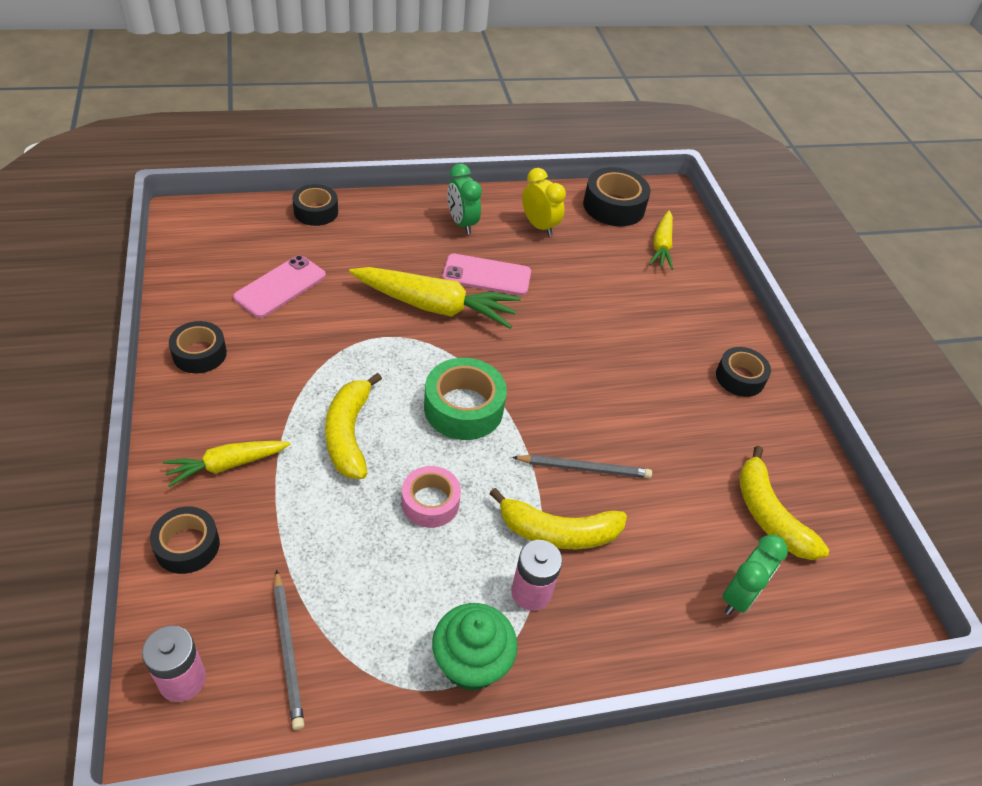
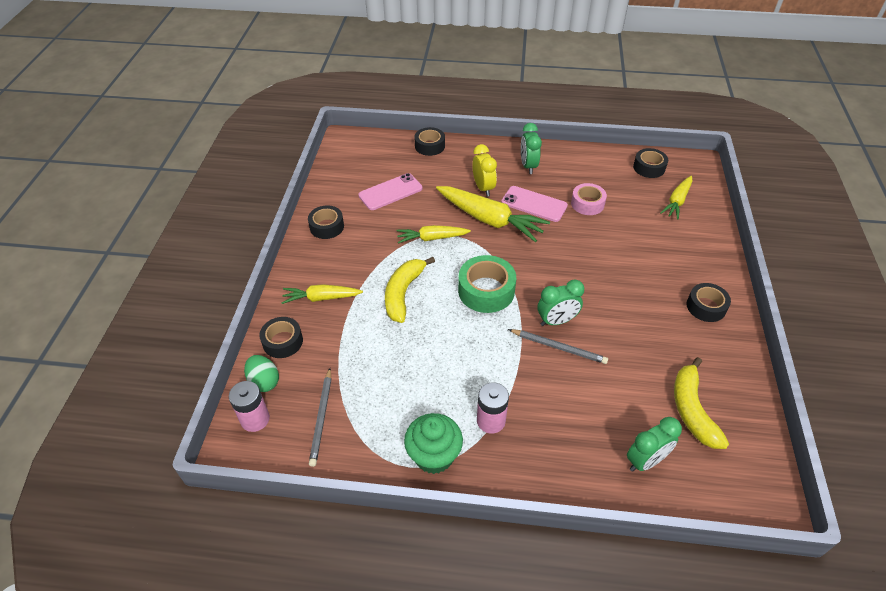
camera: 25 degrees right, 0 degrees up
pink tape [402,466,461,528] -> pink tape moved to [571,183,607,215]
yellow banana [489,488,627,549] -> none
yellow clock [522,168,566,236] -> yellow clock moved to [472,144,497,197]
black tape [583,167,651,227] -> black tape [633,148,668,178], size x0.66
none -> green egg [244,355,279,392]
none -> yellow carrot [396,225,471,244]
none -> green clock [538,280,584,326]

